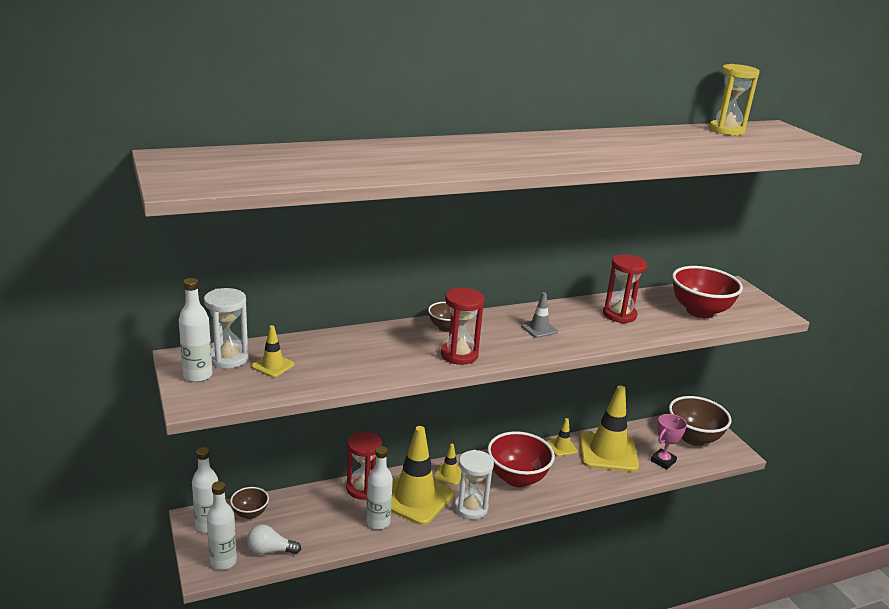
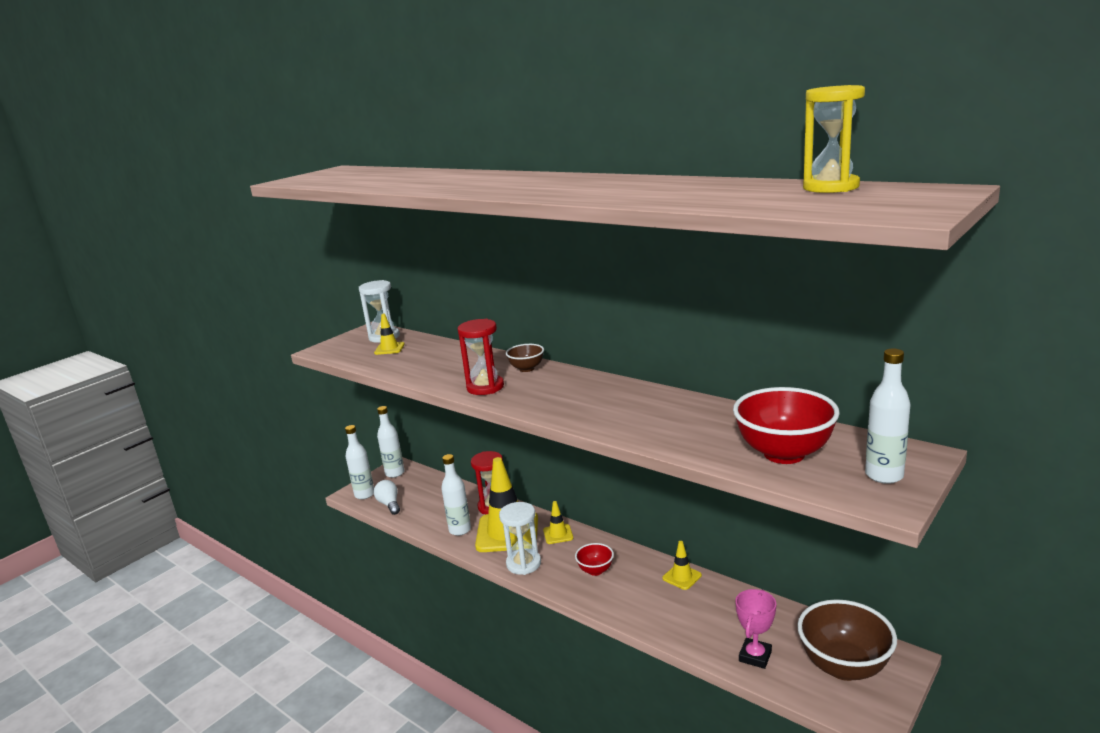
camera: 65 degrees right, 5 degrees down
white bottle [179,278,212,382] -> white bottle moved to [865,349,911,484]
brown bowl [230,487,269,519] -> none
red bowl [487,431,555,487] -> red bowl [575,543,614,576], size x0.52
grey traffic cone [521,292,558,338] -> none
yellow traffic cone [579,385,639,472] -> none
red hourglass [603,254,647,323] -> none
pink trophy [651,414,687,469] -> pink trophy turned 75 degrees counterclockwise [735,589,776,669]

